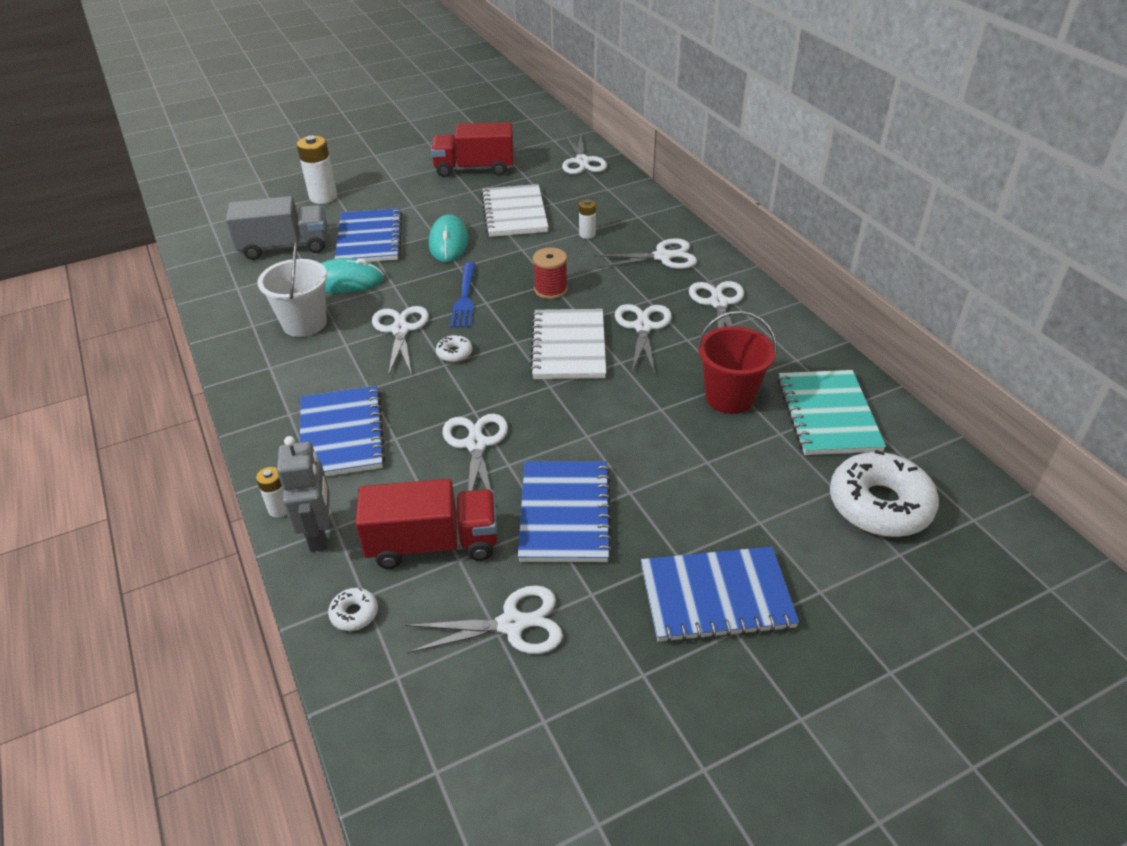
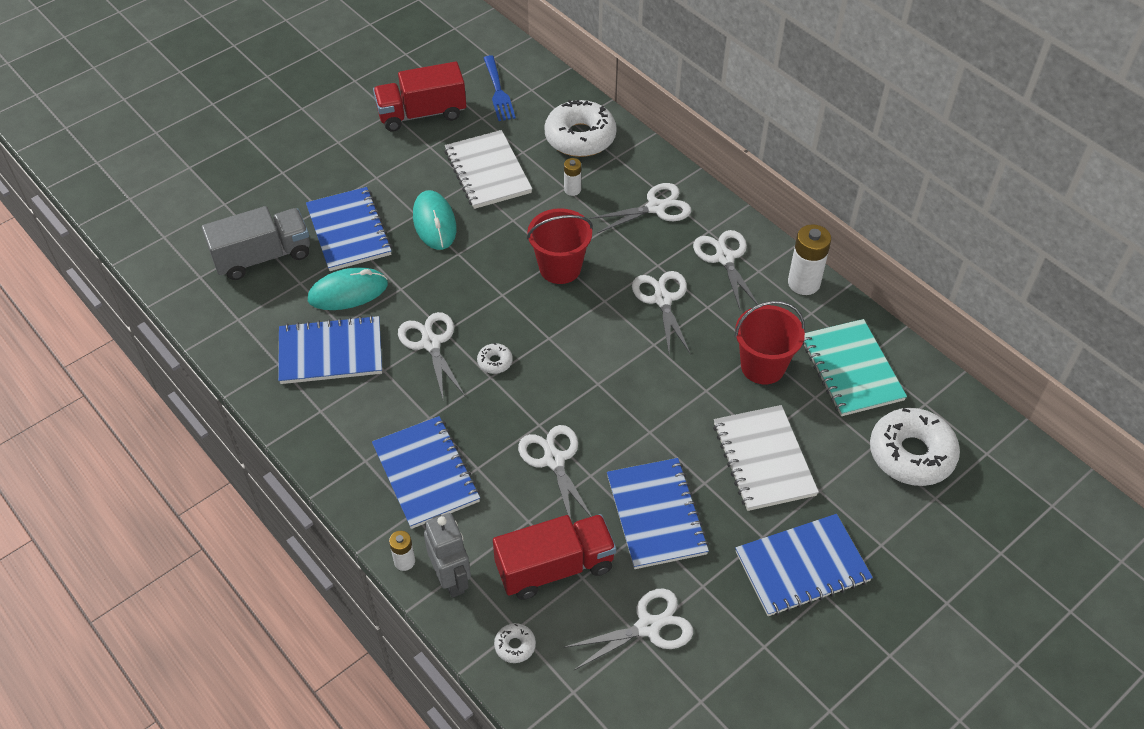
camera: 15 degrees left, 10 degrees up
white bucket [258,241,327,337] -> blue notebook [278,315,382,384]
white battery [297,135,337,204] -> white battery moved to [788,224,831,295]
blue fork [450,262,476,328] -> blue fork moved to [484,55,516,121]
white notebook [530,309,606,379] -> white notebook moved to [713,405,819,511]
red spool [533,248,568,299] -> red bucket [527,208,593,284]
white scissors [562,134,607,174] -> none
none -> white donut [544,100,617,157]

